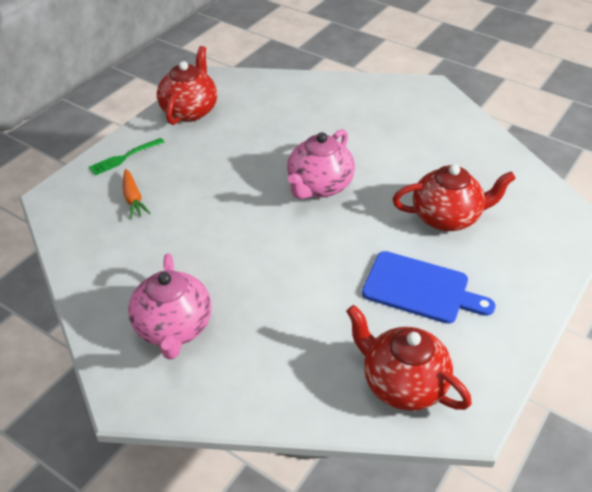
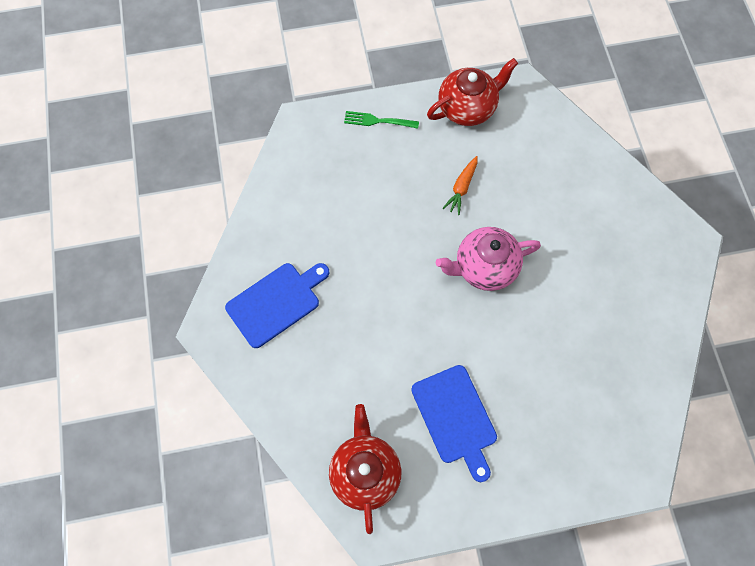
camera: 45 degrees right, 25 degrees up
orange carrot [123,169,151,219] -> orange carrot moved to [443,156,478,215]
pink teapot [128,254,212,360] -> blue cutting board [225,263,329,348]
red teapot [393,164,516,231] -> none

